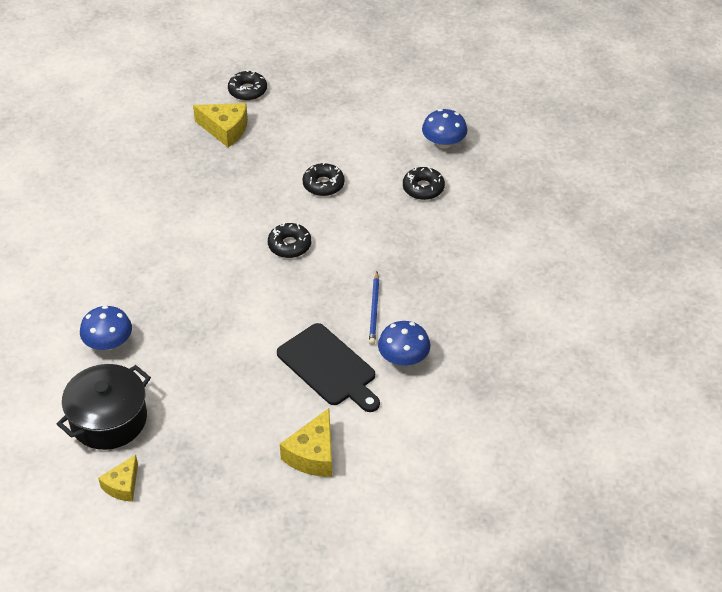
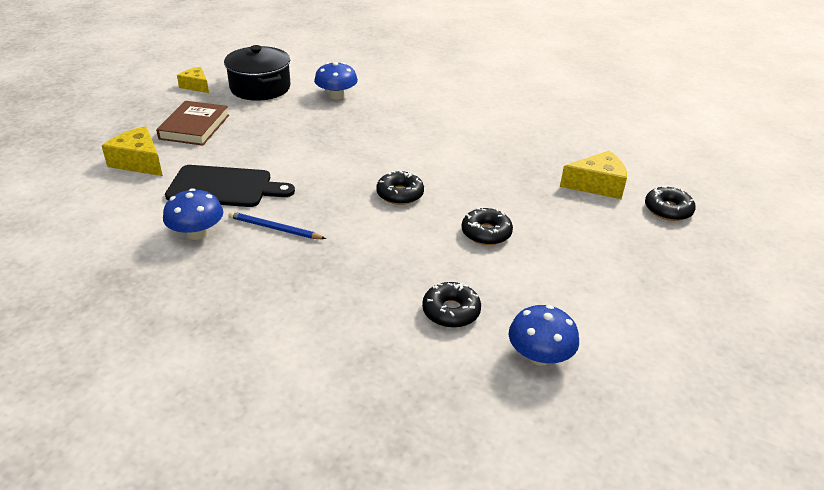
camera: 105 degrees right, 10 degrees down
yellow cheese [193,103,248,147] -> yellow cheese turned 135 degrees counterclockwise [560,151,627,199]
black cutting board [277,323,380,412] -> black cutting board turned 150 degrees counterclockwise [165,165,295,207]
none -> brown book [156,101,229,145]

